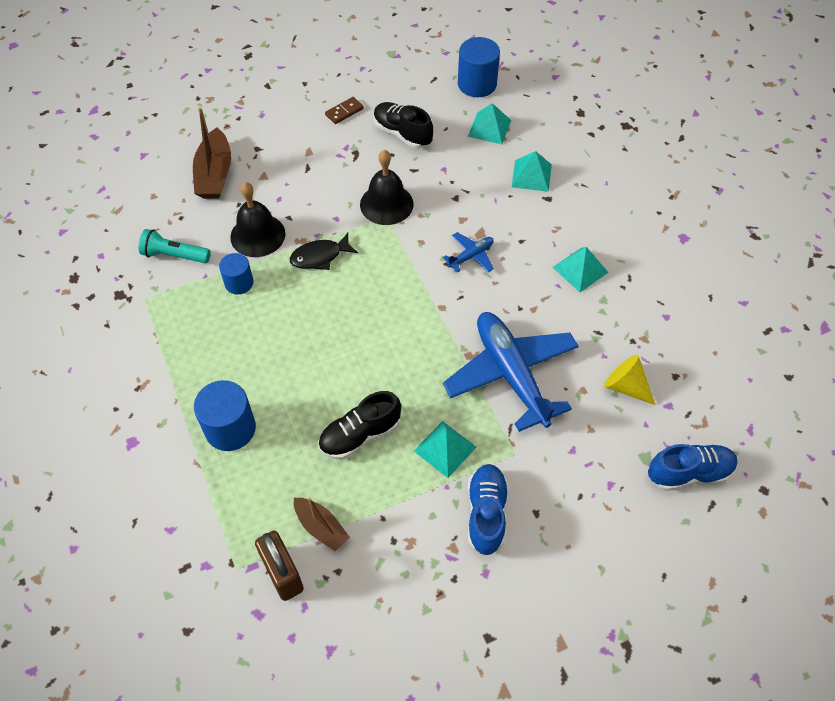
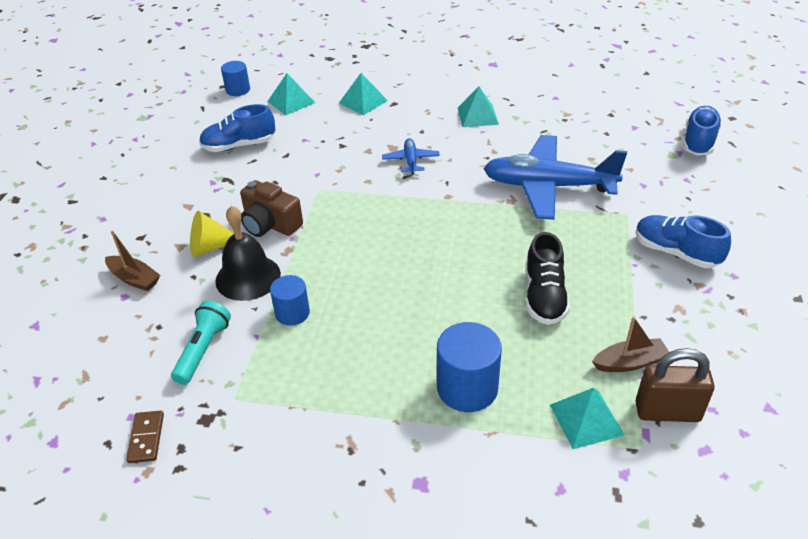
camera: 55 degrees left, 15 degrees down
turquoise flashlight [139,229,211,263] -> turquoise flashlight turned 150 degrees clockwise [171,301,231,385]
brown boat [193,107,231,199] -> brown boat [105,230,160,291], size x0.62
black fish [290,233,358,270] -> none
brown domino [325,97,364,124] -> brown domino moved to [126,411,164,463]
black bell [360,150,413,225] -> none
black shoe [373,102,433,149] -> blue shoe [199,104,275,152]
turquoise pyramid [414,421,476,478] -> turquoise pyramid moved to [550,388,624,449]
blue cylinder [458,37,500,97] -> blue cylinder [221,61,250,96], size x0.63
yellow cone [604,354,655,405] -> yellow cone moved to [190,211,234,257]
none -> brown camera [240,180,303,237]

